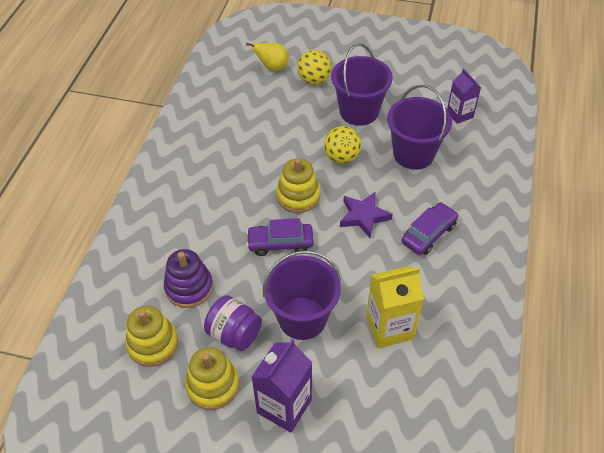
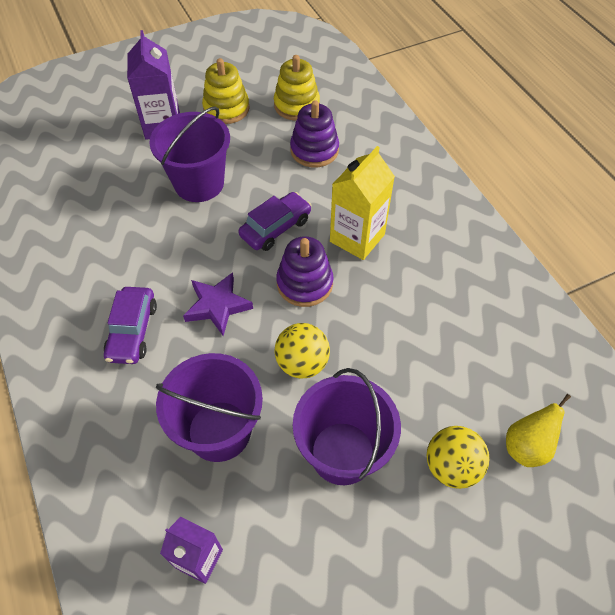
camera: 140 degrees right, 5 degrees up
purple jar [204,295,262,351] -> none
yellow stacking toy [276,158,320,213] -> purple stacking toy [276,236,334,307]
yellow carton [366,266,424,348] -> yellow carton moved to [330,146,395,260]

